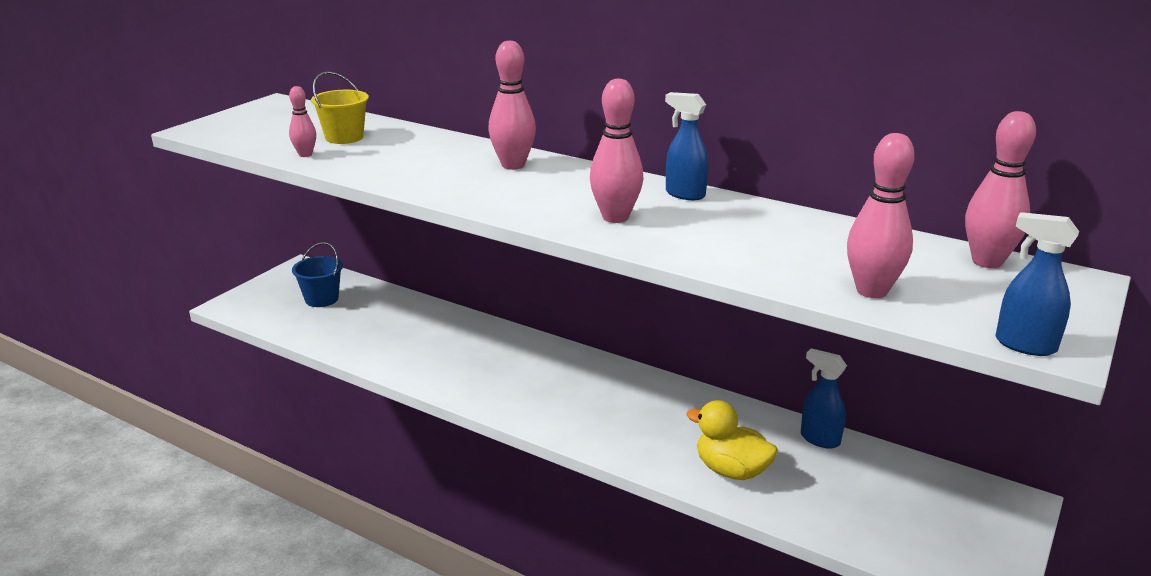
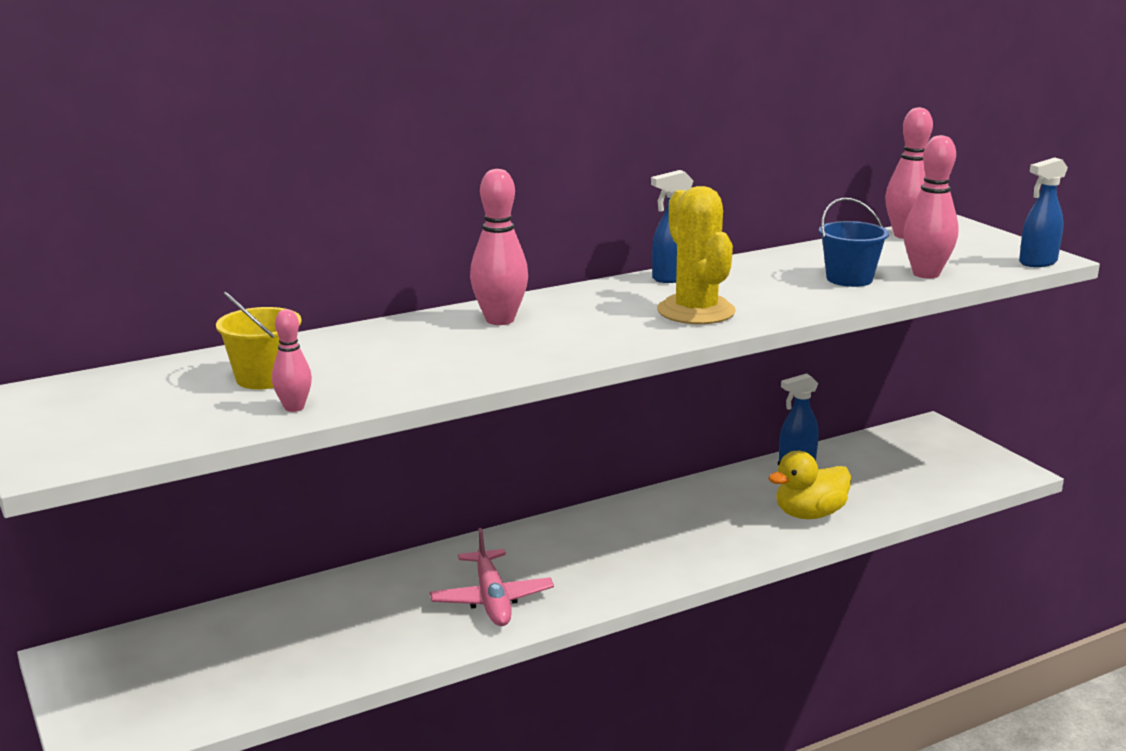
camera: 60 degrees left, 5 degrees down
blue bucket [292,242,343,307] -> blue bucket moved to [819,198,889,287]
pink bowling pin [590,79,643,223] -> yellow cactus [657,186,736,324]
none -> pink plane [430,528,554,626]

